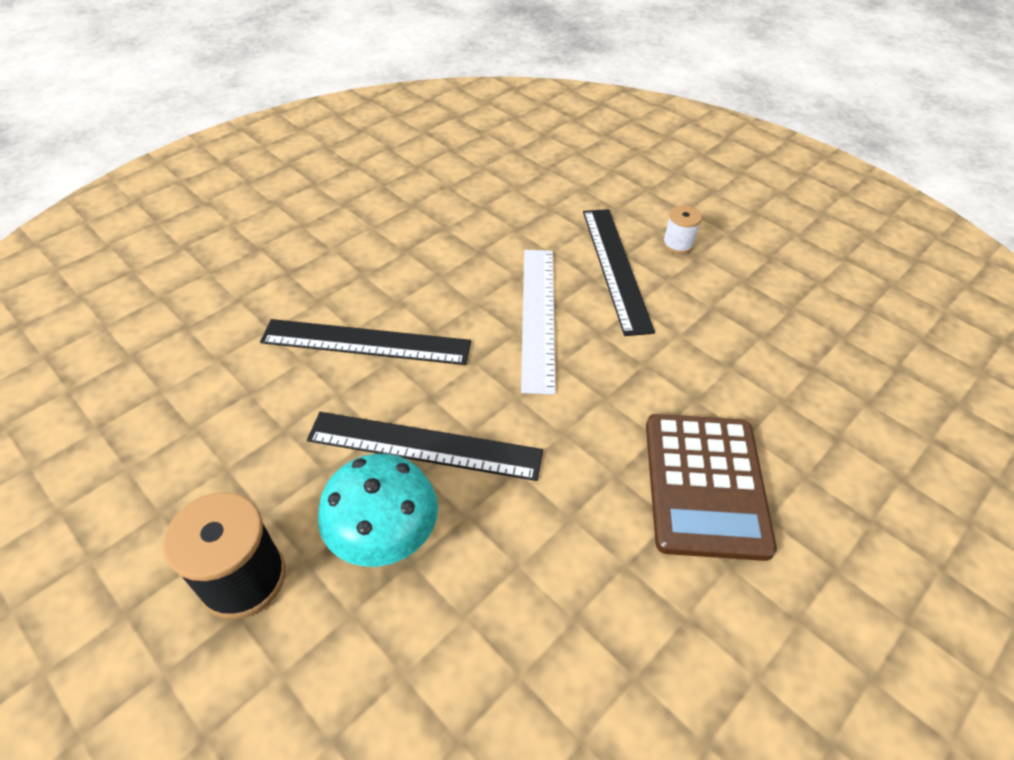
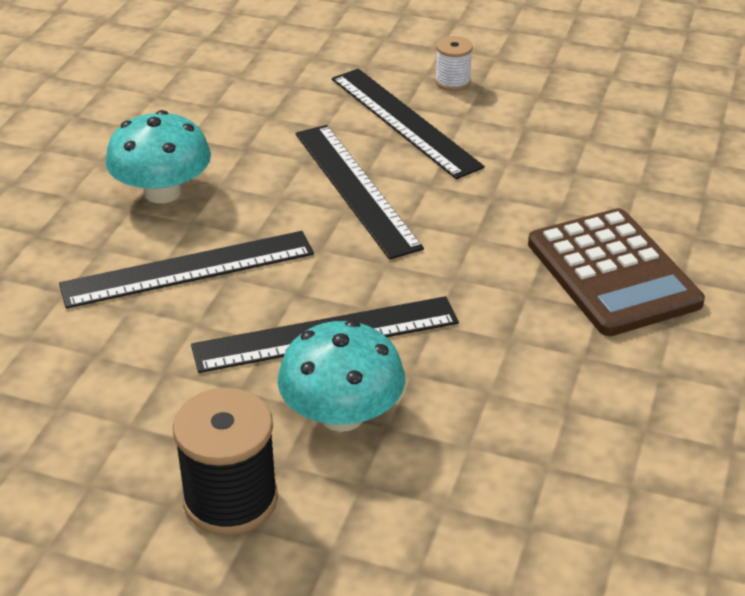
camera: 25 degrees left, 10 degrees down
white ruler [521,250,556,394] -> black ruler [295,125,424,260]
none -> turquoise mushroom [106,110,211,203]

